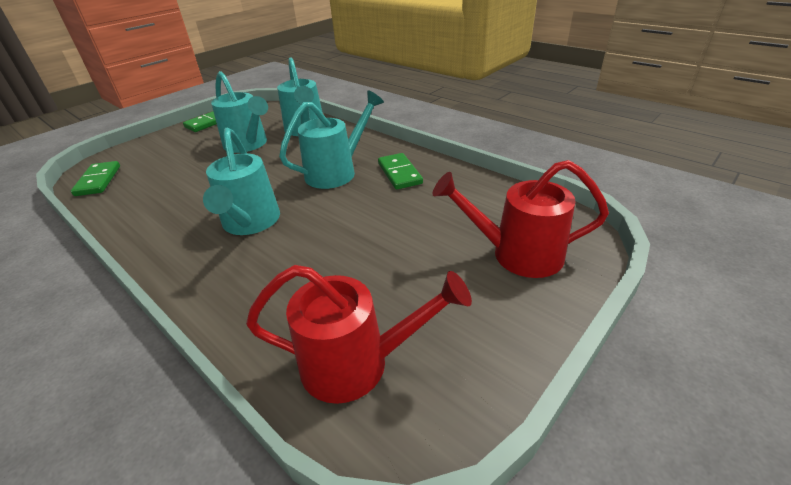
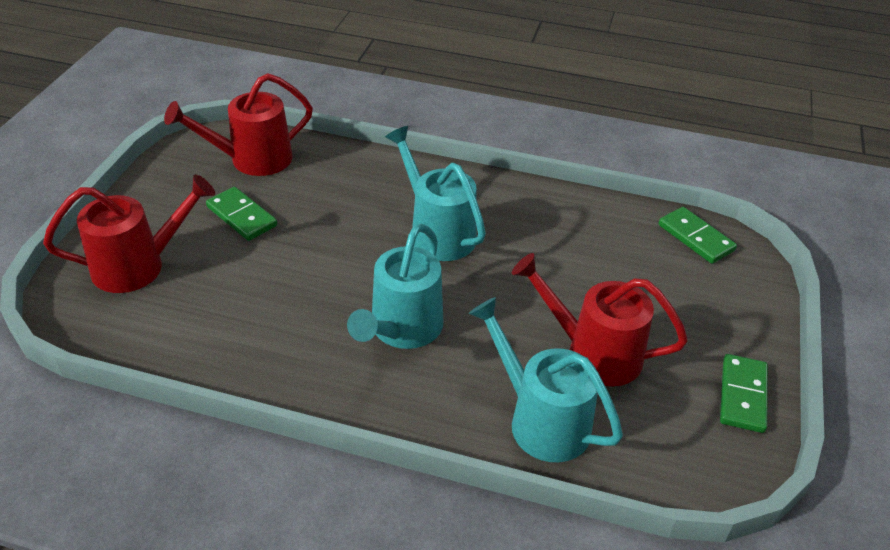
camera: 150 degrees right, 5 degrees up
turquoise watering can [211,71,268,153] -> red watering can [512,253,688,386]
green domino [378,153,423,190] -> green domino moved to [206,187,277,241]

